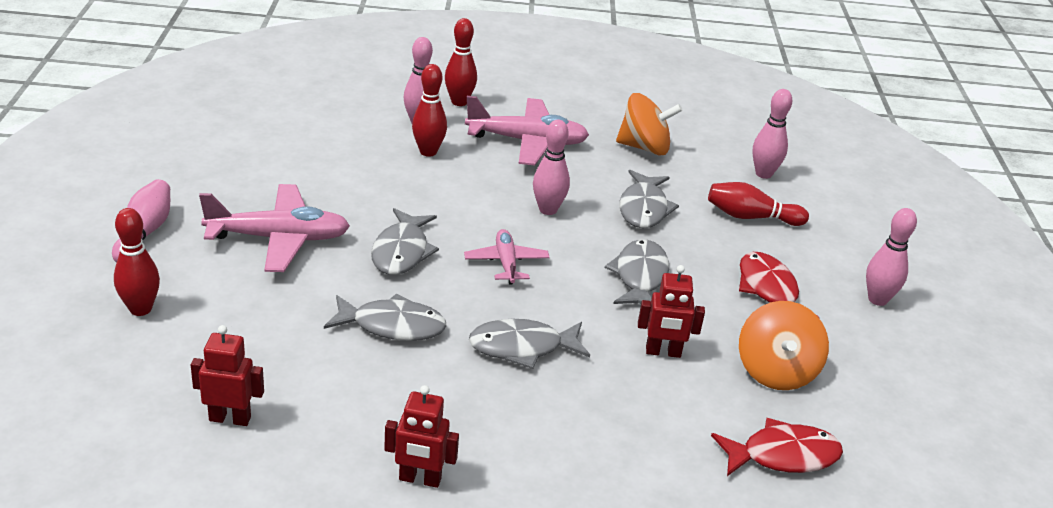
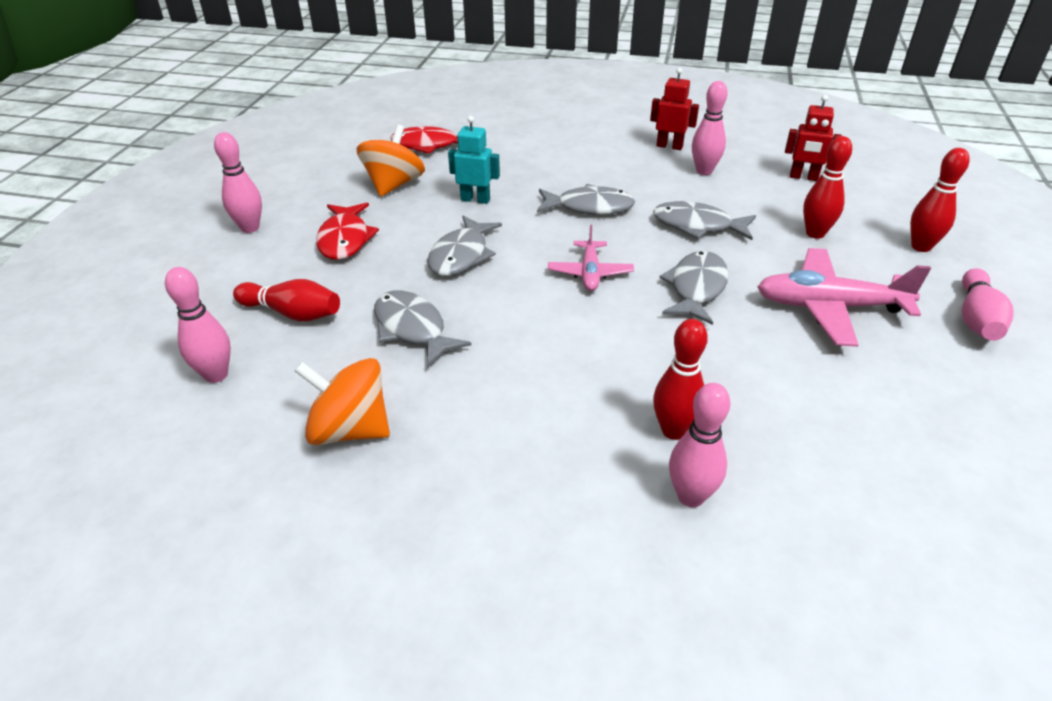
camera: 165 degrees left, 5 degrees up
red bowling pin [445,18,477,106] -> red bowling pin moved to [803,136,852,239]
pink plane [465,96,589,166] -> none
pink bowling pin [533,120,570,215] -> pink bowling pin moved to [692,81,728,175]
grey fish [619,170,679,228] -> grey fish turned 60 degrees counterclockwise [374,291,471,368]
red robot [638,265,705,358] -> turquoise robot [448,116,500,204]

